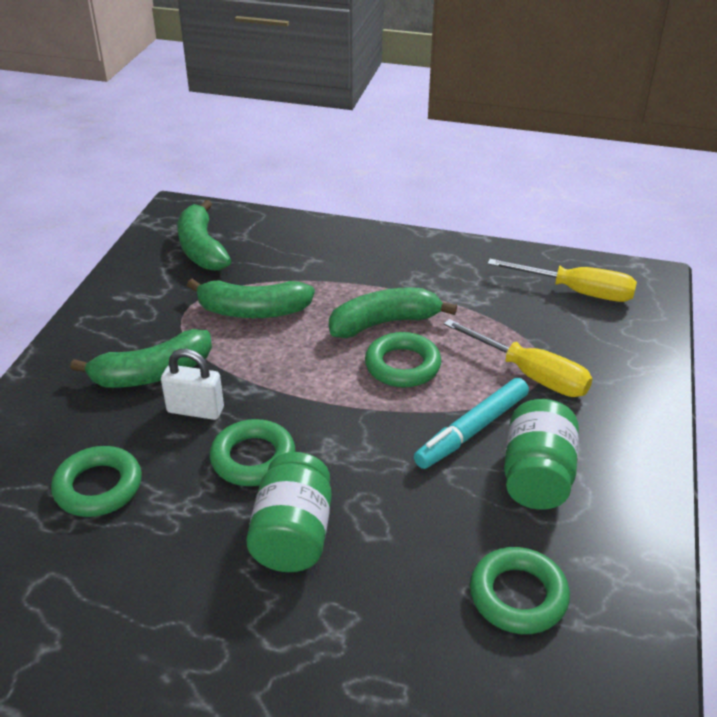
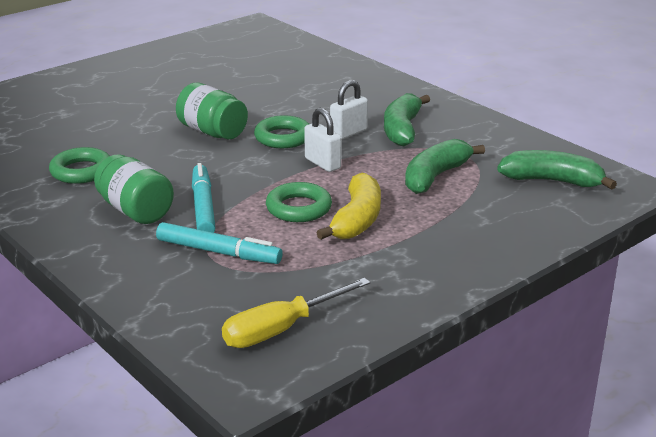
camera: 125 degrees right, 10 degrees down
green ring [51,446,142,517] -> none
green banana [329,287,457,338] -> yellow banana [316,173,381,240]
yellow screwdriver [444,319,593,397] -> turquoise marker [156,222,283,264]
none -> white padlock [304,108,342,172]

